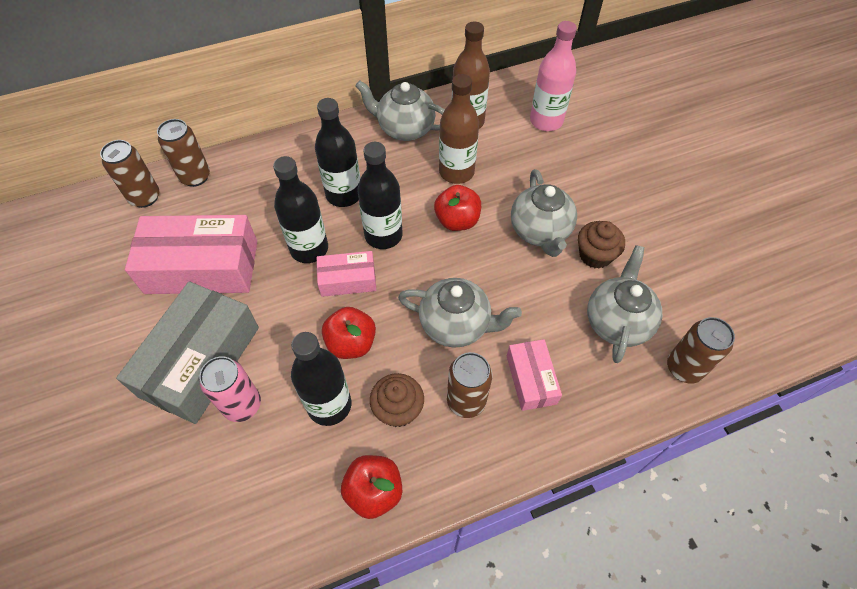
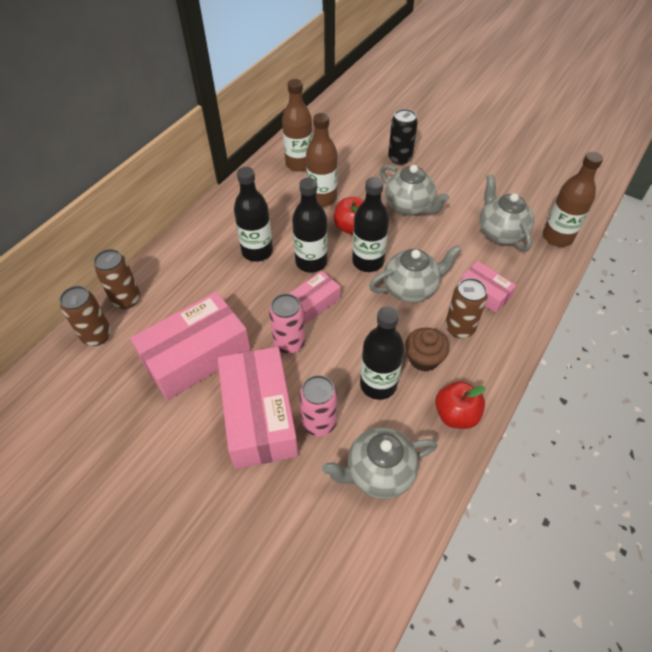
camera: 35 degrees left, 5 degrees down
grey box [116,281,259,424] -> pink box [218,347,298,469]
black bottle [273,156,328,263] -> black bottle moved to [352,177,389,272]
red apple [322,307,376,359] -> none
grey teapot [355,80,445,141] -> grey teapot moved to [322,427,438,499]
pink bottle [530,21,577,131] -> none
brown cupcake [578,221,625,269] -> none
brown can [667,317,735,384] -> brown bottle [543,152,603,247]
none -> pink can [269,294,305,354]
none -> black can [388,109,418,165]

